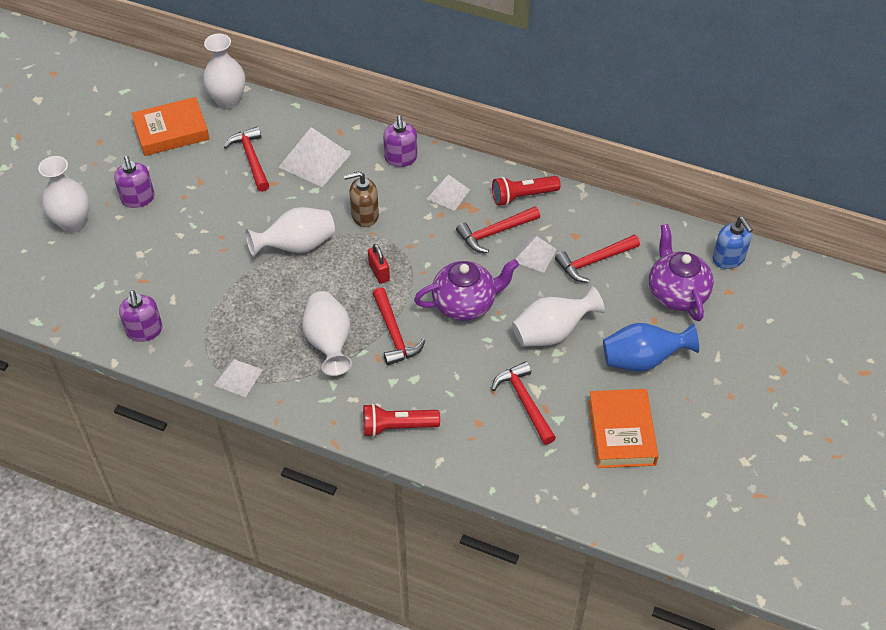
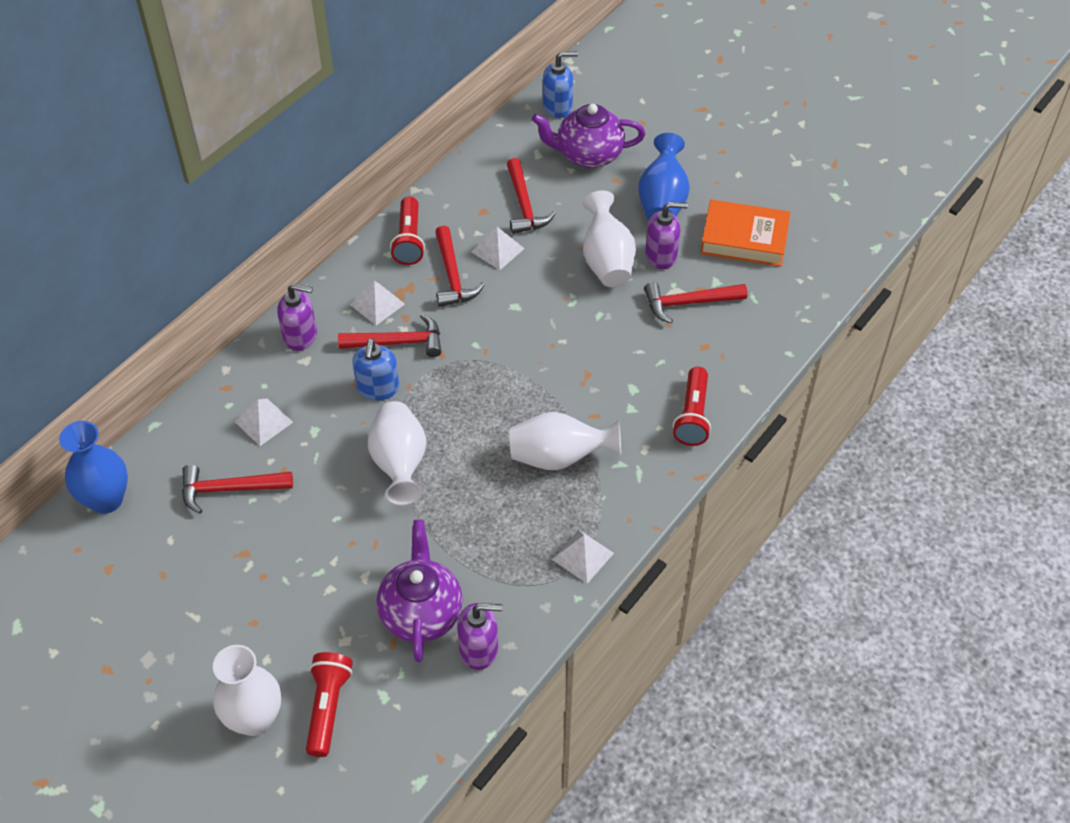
camera: 75 degrees left, 0 degrees up
purple soap dispenser [114,156,155,208] -> purple soap dispenser moved to [645,202,688,269]
orange book [131,97,209,156] -> none
white vase [203,34,245,109] -> blue vase [59,421,128,514]
white pyramid [279,127,351,187] -> white pyramid [235,399,293,446], size x0.60
brown soap dispenser [344,171,379,227] -> blue soap dispenser [352,339,399,400]
red padlock [368,244,390,284] -> none
red hammer [372,287,425,366] -> red hammer moved to [338,314,441,357]
purple teapot [414,259,519,321] -> purple teapot moved to [376,520,463,662]
none -> red flashlight [306,652,353,757]

